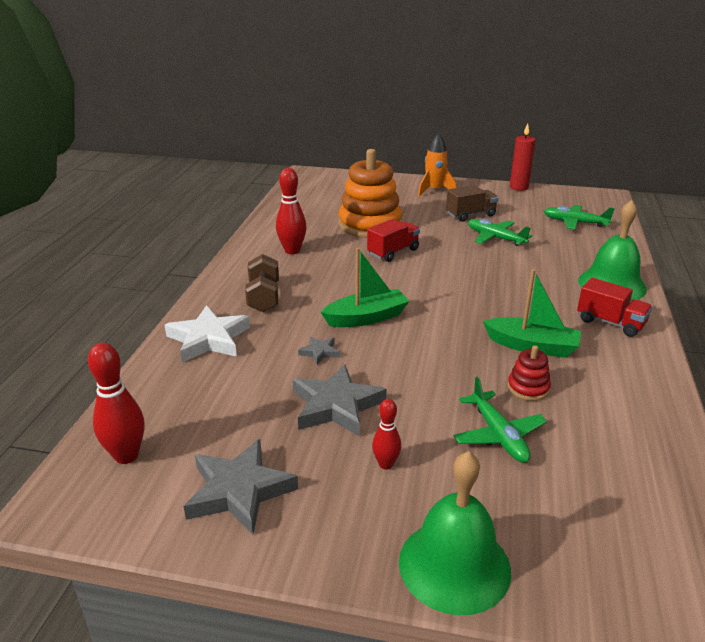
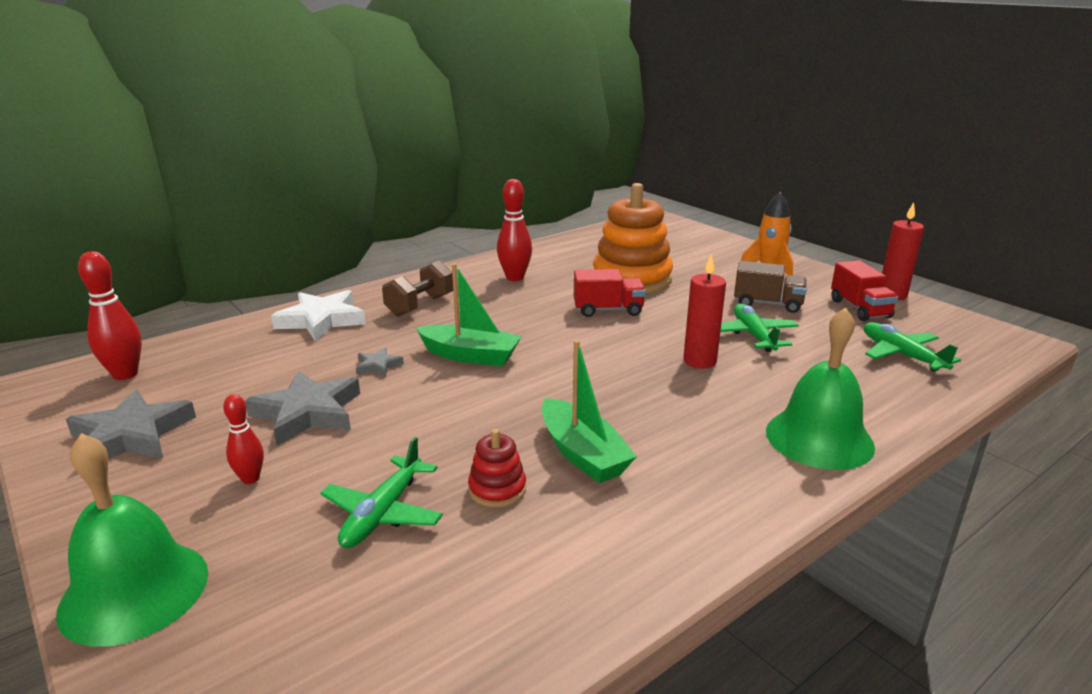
camera: 40 degrees right, 5 degrees down
red truck [577,278,652,337] -> red truck moved to [831,260,898,321]
none -> red candle [683,254,726,369]

